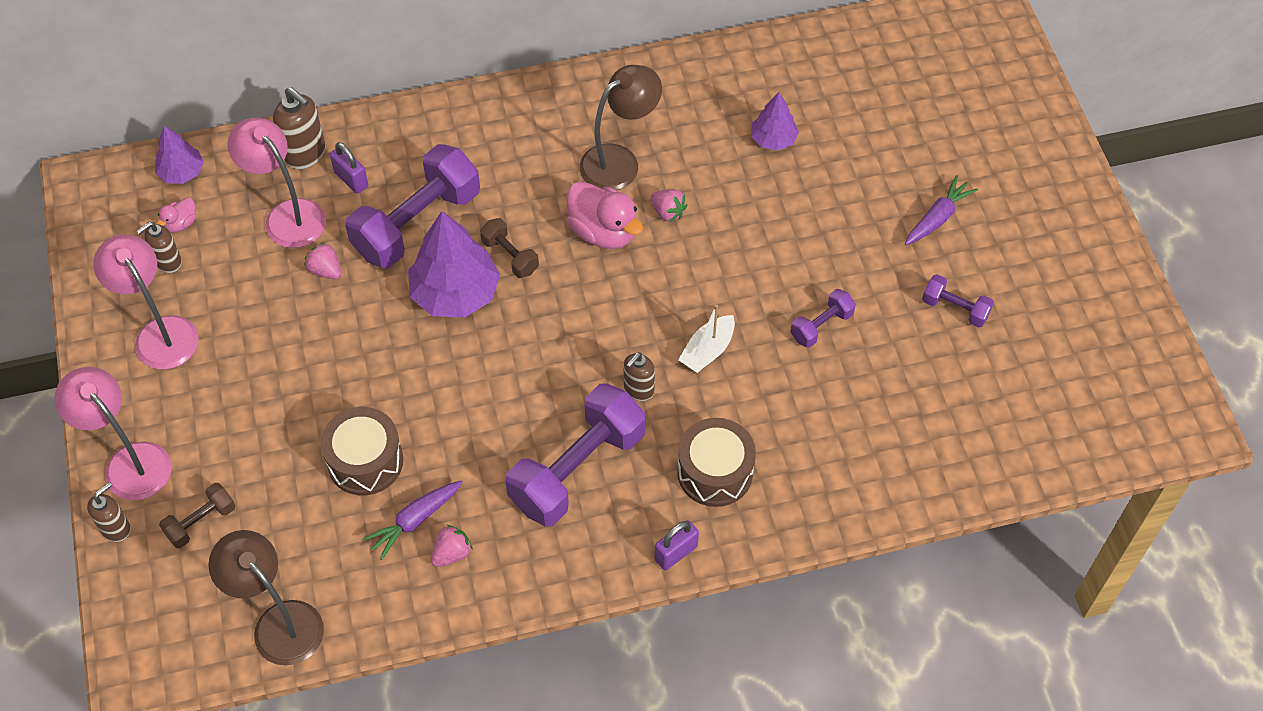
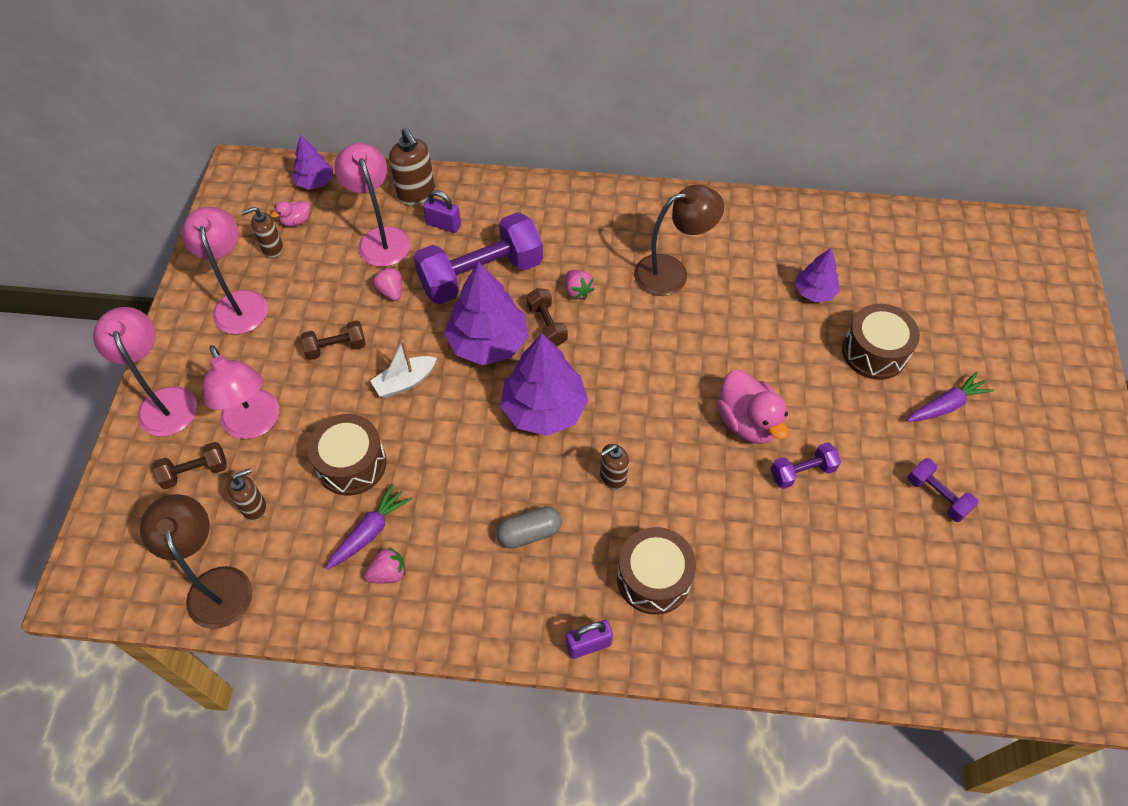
camera: 20 degrees right, 0 degrees up
brown soap dispenser [87,482,131,542] -> brown soap dispenser moved to [227,468,267,521]
purple padlock [330,142,368,194] -> purple padlock turned 45 degrees counterclockwise [423,190,461,233]
purple carrot [363,480,463,560] -> purple carrot turned 150 degrees clockwise [326,484,412,569]
purple dumbbell [505,384,646,527] -> grey capsule [496,506,562,549]
pink duck [567,181,643,249] -> pink duck moved to [717,370,789,444]
pink strawberry [651,189,687,222] -> pink strawberry moved to [565,270,595,300]
white boat [678,304,735,373] -> white boat moved to [370,340,437,398]
none -> pink lamp [203,345,279,439]
none -> brown dumbbell [301,321,366,360]
none -> purple tree [501,333,588,436]
none -> brown drum [842,304,920,380]

